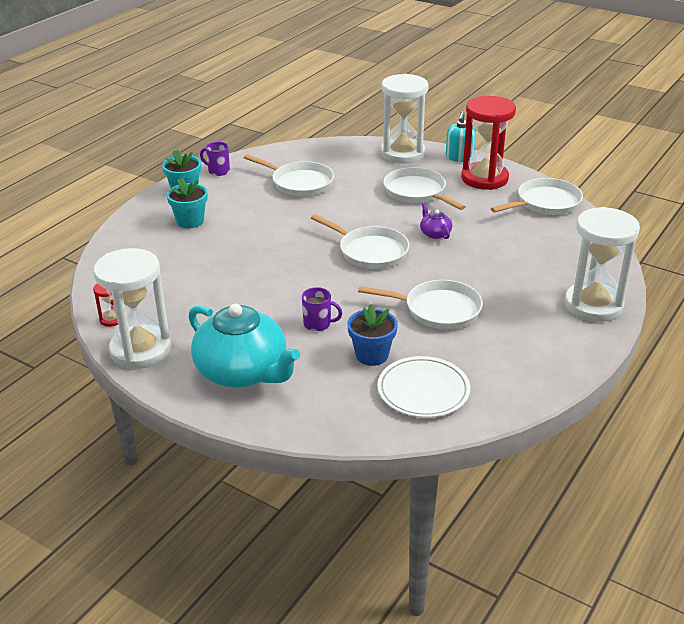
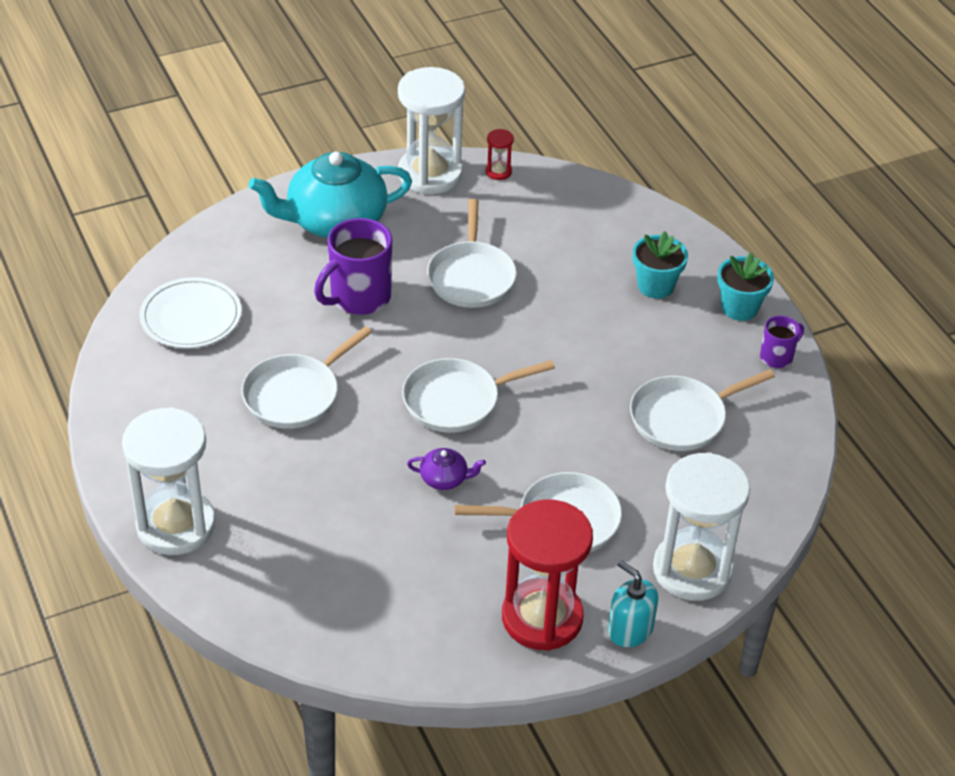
camera: 120 degrees right, 10 degrees up
purple mug [302,287,342,331] -> purple mug [314,218,392,315], size x1.86
blue flower pot [347,304,398,366] -> none
white pan [491,178,583,215] -> white pan moved to [427,199,517,308]

